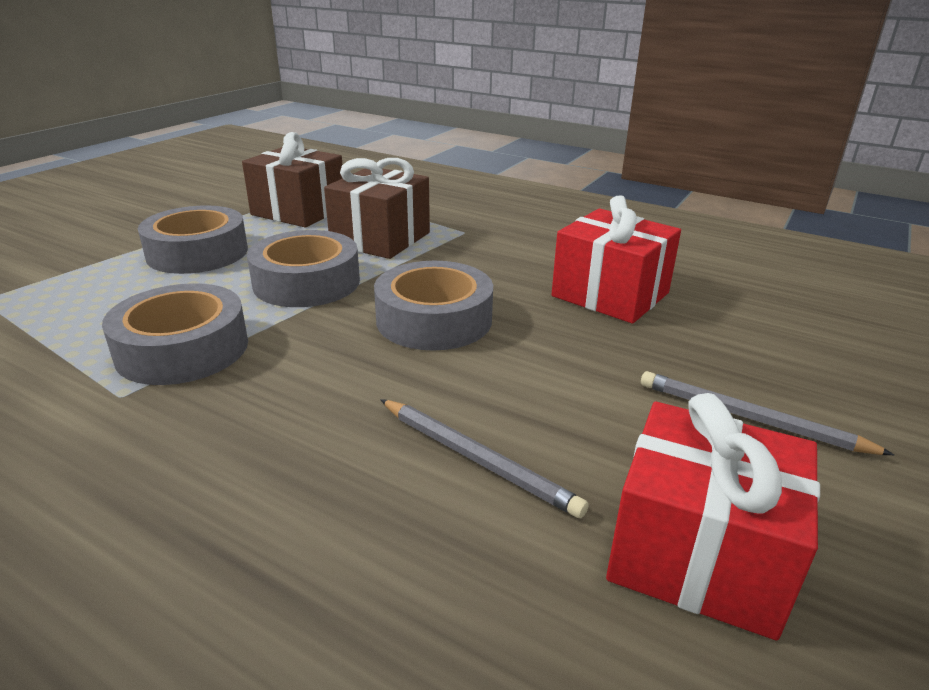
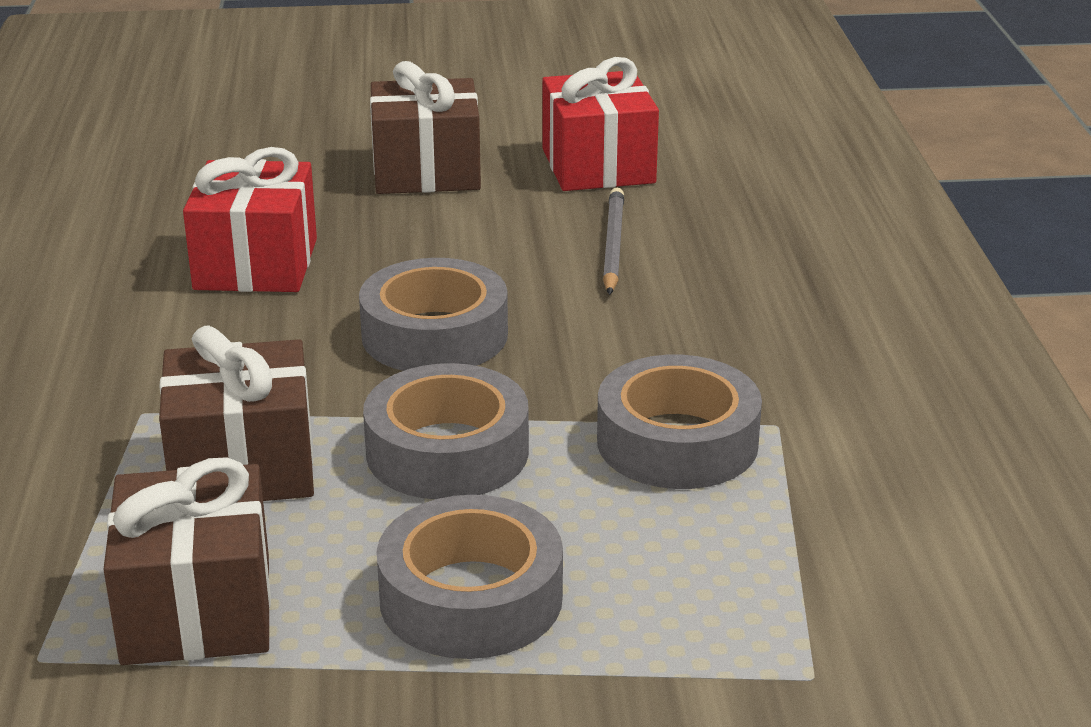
camera: 125 degrees left, 0 degrees up
grey pencil [641,371,894,455] -> brown gift [370,61,481,194]

